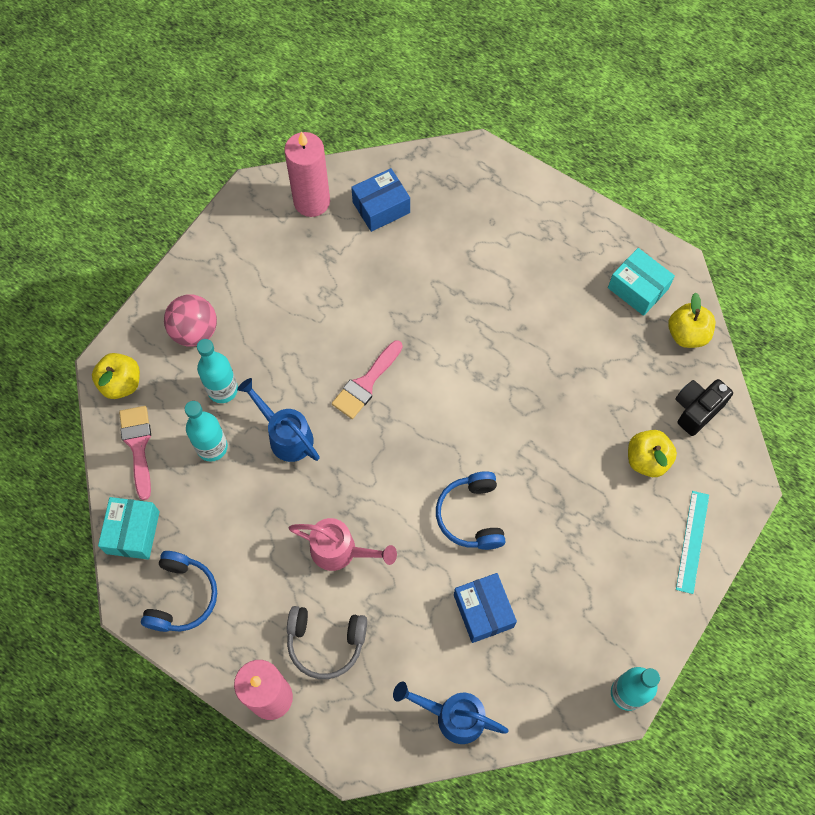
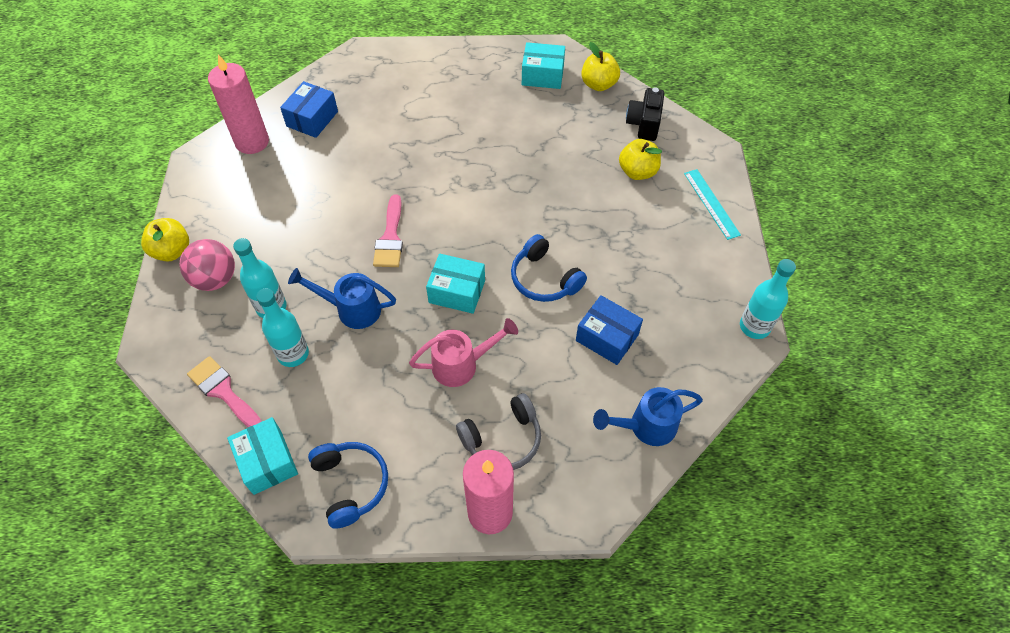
camera: 35 degrees left, 10 degrees down
yellow apple [92,353,140,399] -> yellow apple moved to [141,218,189,262]
none -> turquoise box [426,254,485,314]

